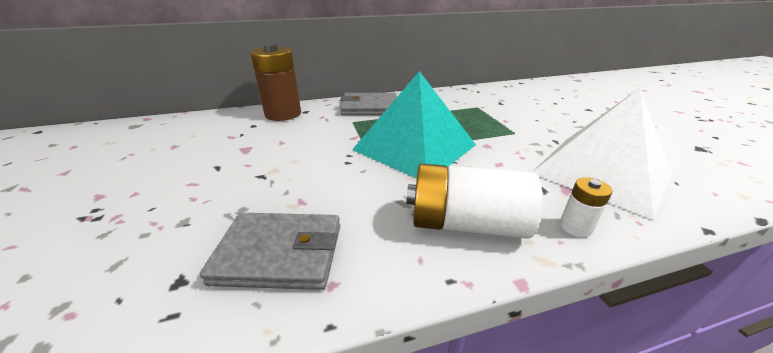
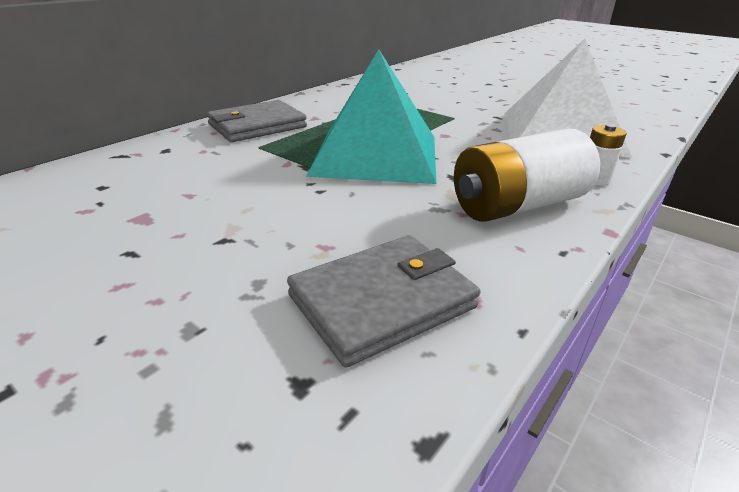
camera: 35 degrees left, 0 degrees up
brown battery [251,43,301,121] -> none

